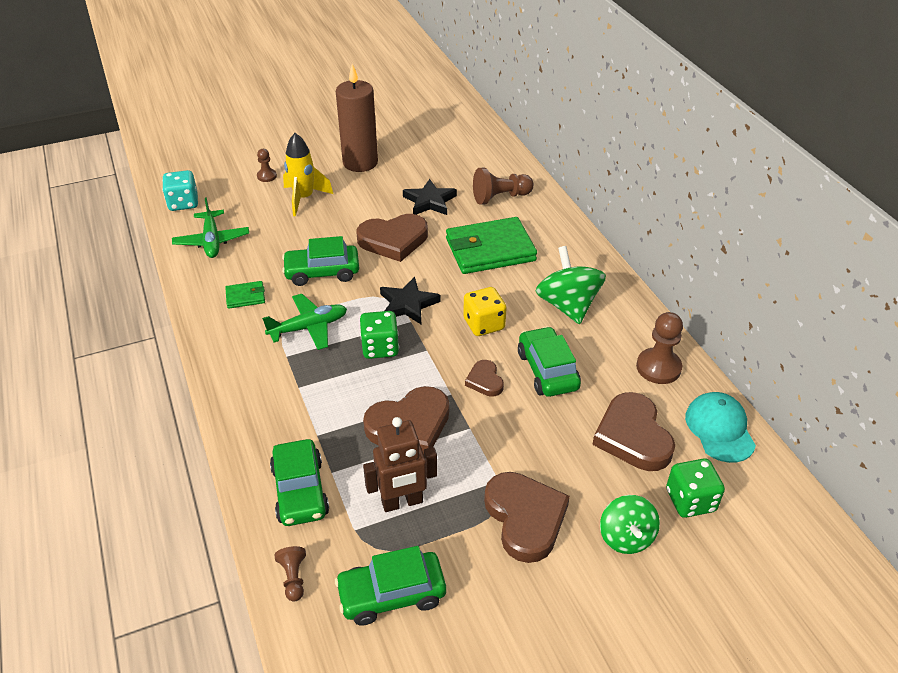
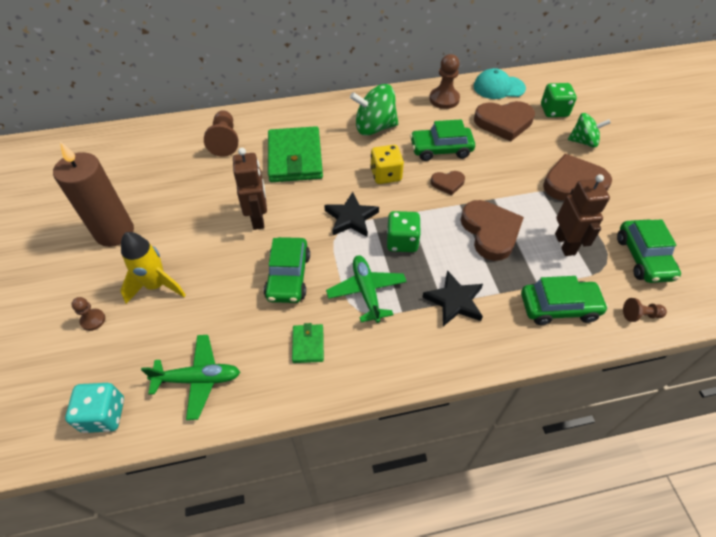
camera: 80 degrees left, 10 degrees up
brown heart [357,214,428,262] -> brown robot [233,148,267,230]
black star [403,179,457,215] -> black star moved to [423,270,483,326]

